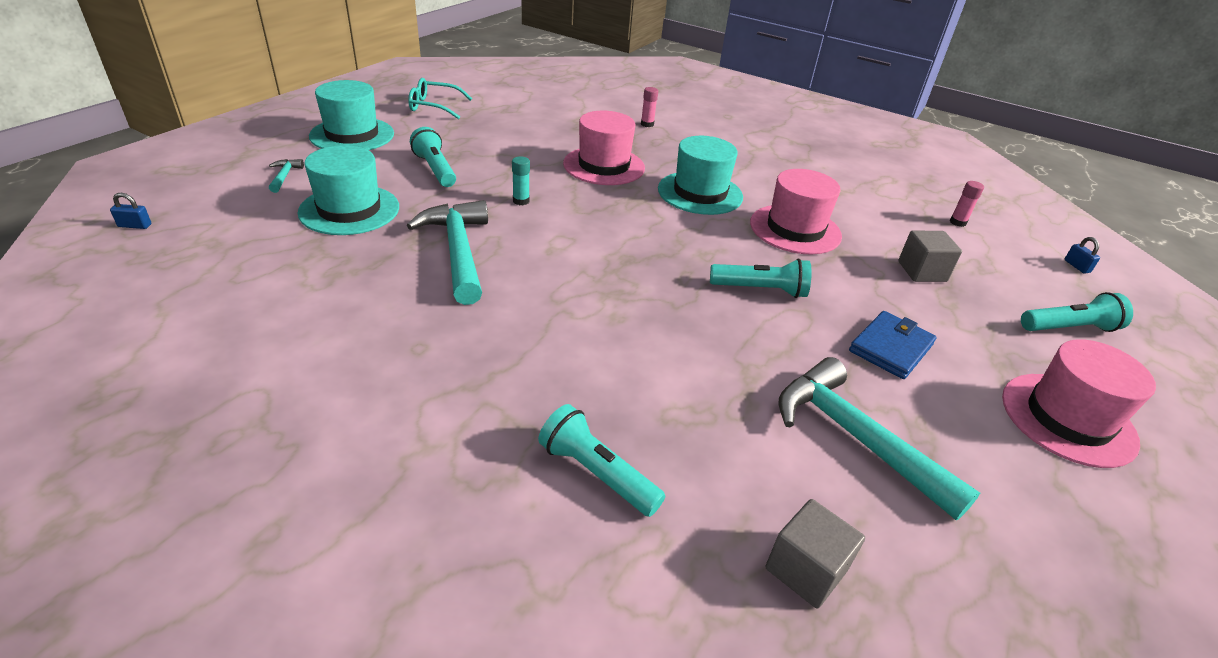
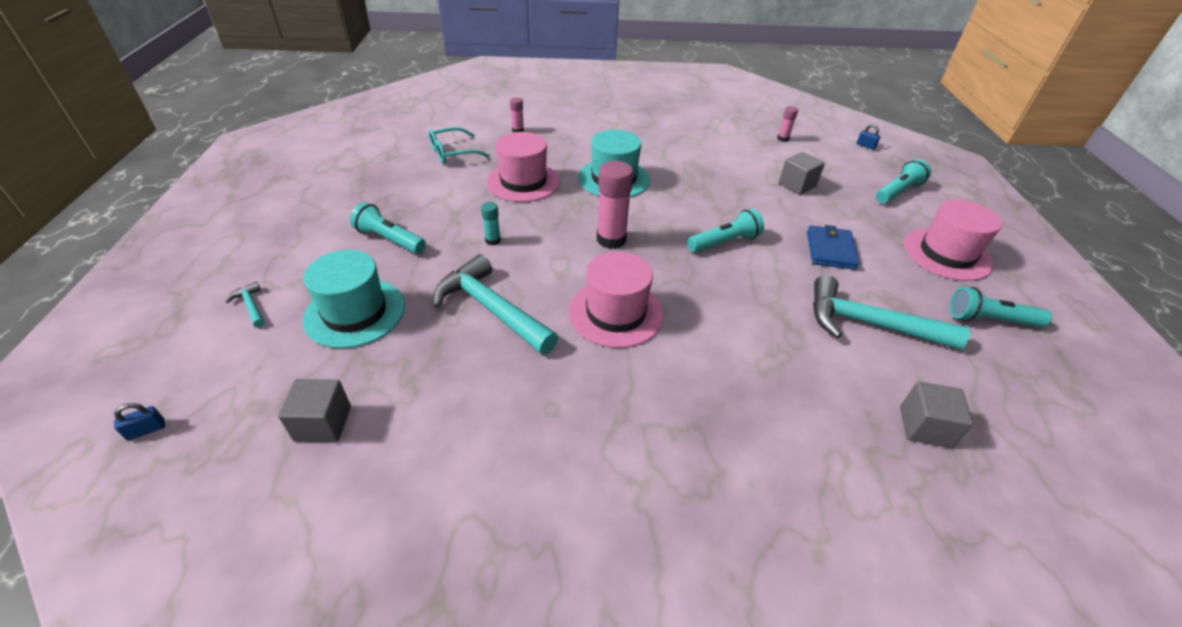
camera: 30 degrees left, 5 degrees up
turquoise hat [309,80,394,150] -> none
turquoise glasses [408,78,472,119] -> turquoise glasses moved to [429,127,490,163]
turquoise flashlight [538,404,665,517] -> turquoise flashlight moved to [950,287,1052,327]
pink hat [750,169,842,255] -> pink hat moved to [569,251,664,348]
none -> grey cube [278,379,351,442]
none -> pink glue stick [597,161,633,249]

